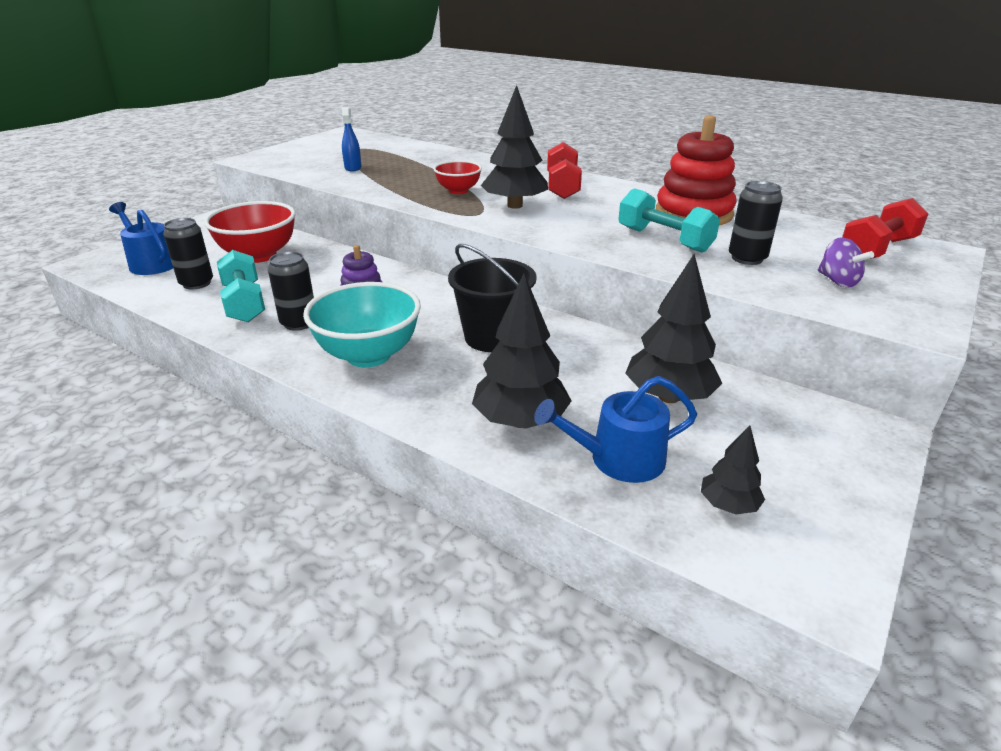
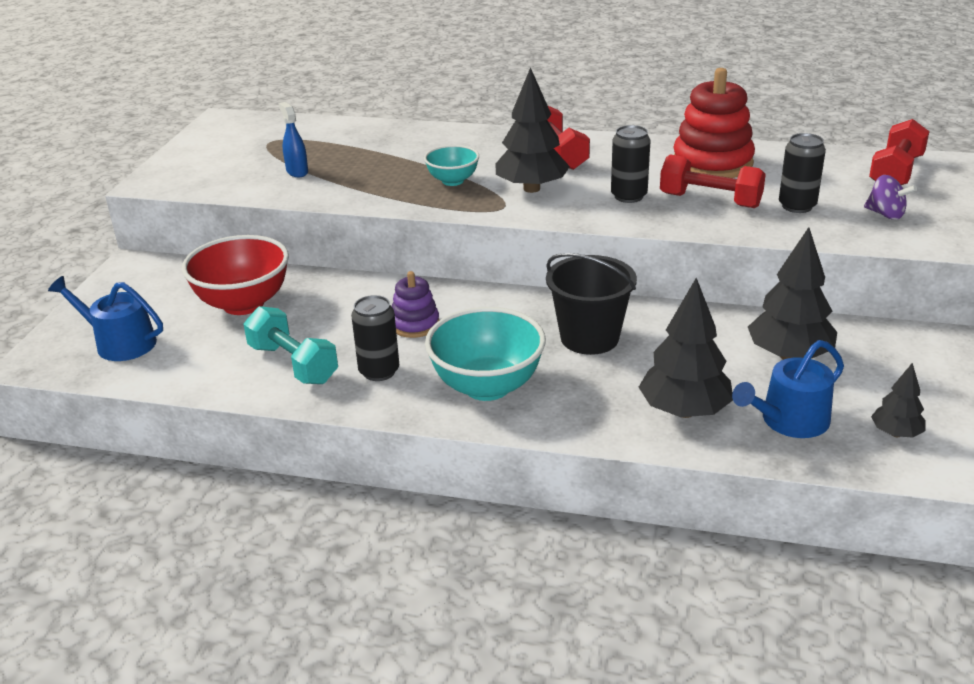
camera: 20 degrees left, 0 degrees up
black can [163,218,213,290] -> black can moved to [611,125,650,203]
red bowl [433,160,482,194] -> turquoise bowl [424,145,479,186]
turquoise dumbbell [618,188,720,253] -> red dumbbell [660,155,766,208]

